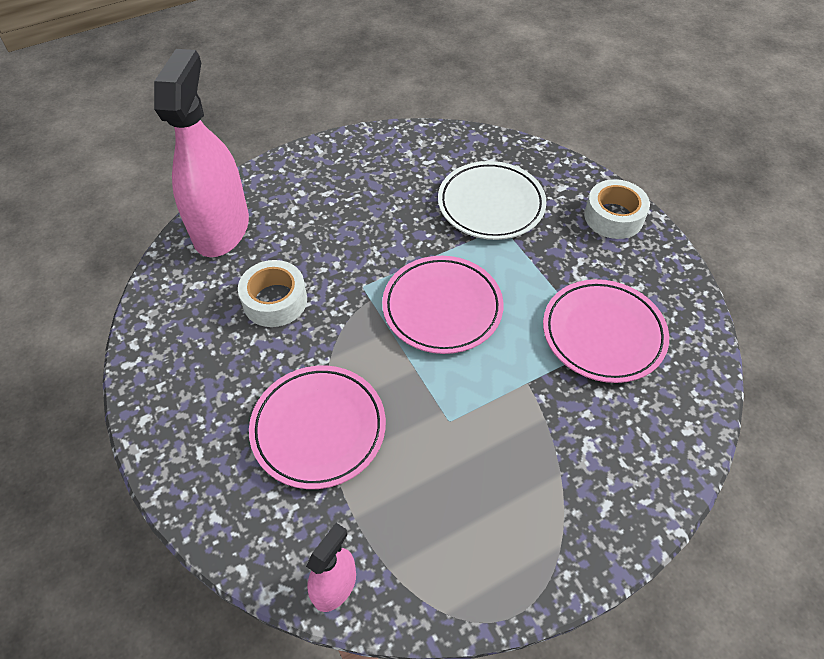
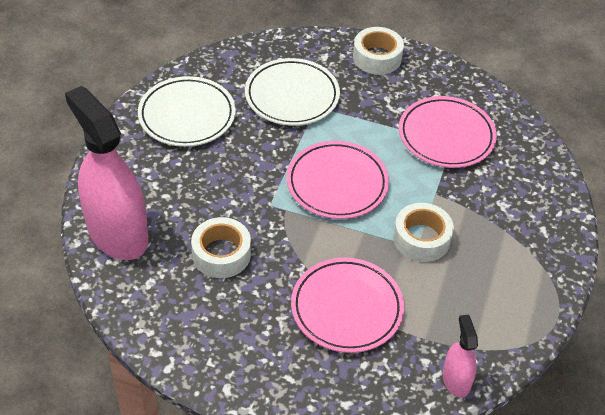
camera: 45 degrees left, 5 degrees down
none -> white plate [138,76,236,147]
none -> white tape [393,203,454,262]

